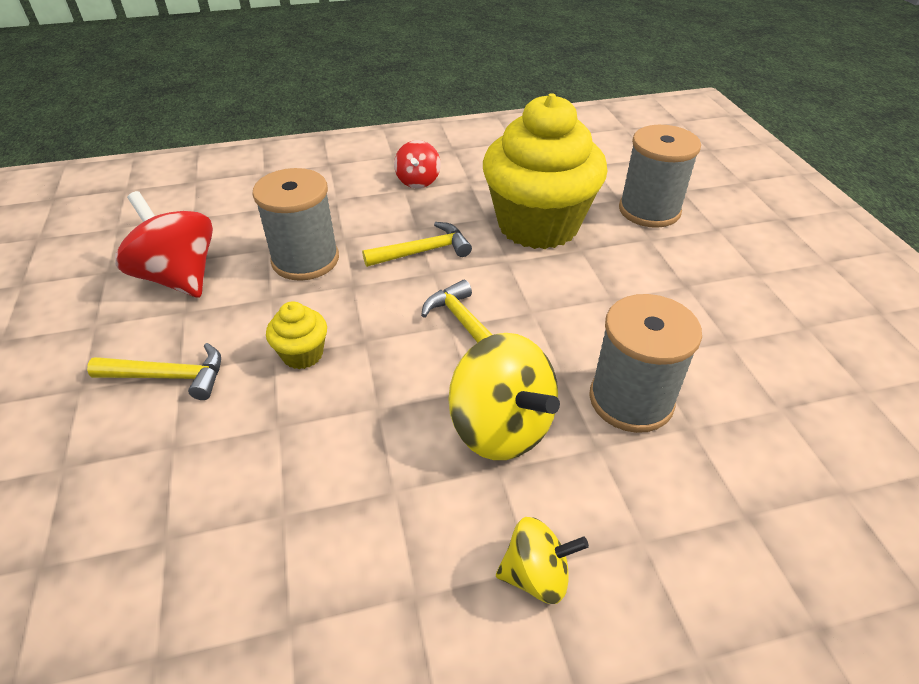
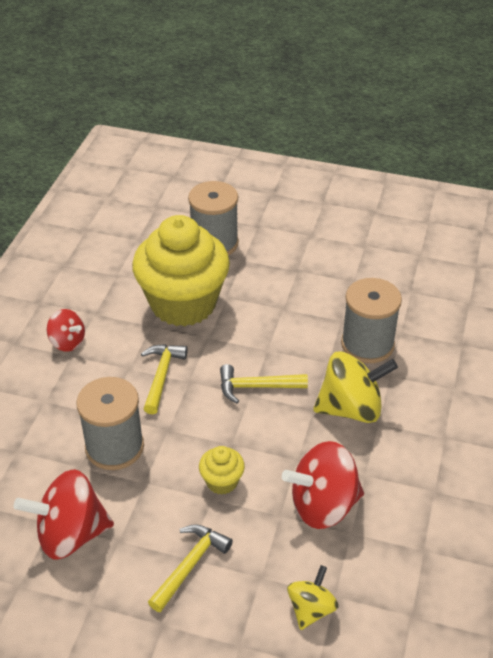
camera: 60 degrees left, 0 degrees up
yellow spinning top [496,517,589,604] -> yellow spinning top moved to [287,565,339,630]
none -> red spinning top [282,441,364,529]

